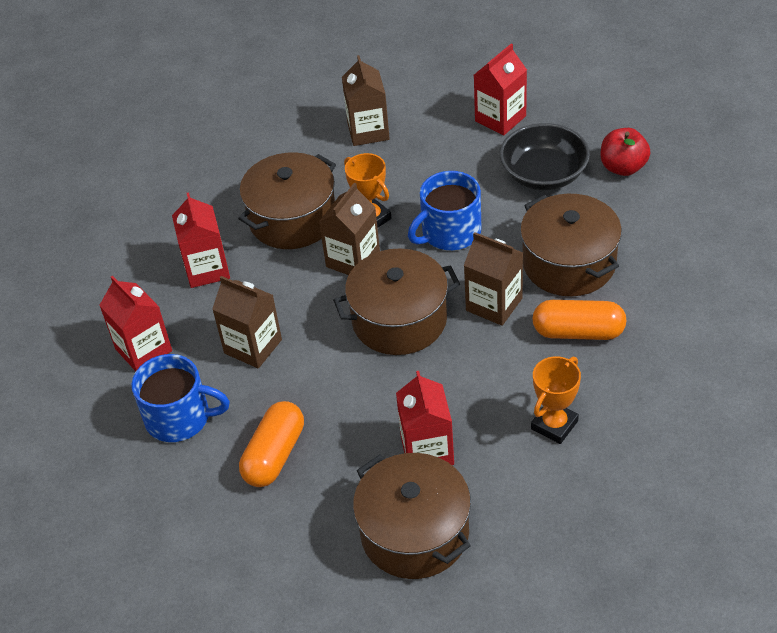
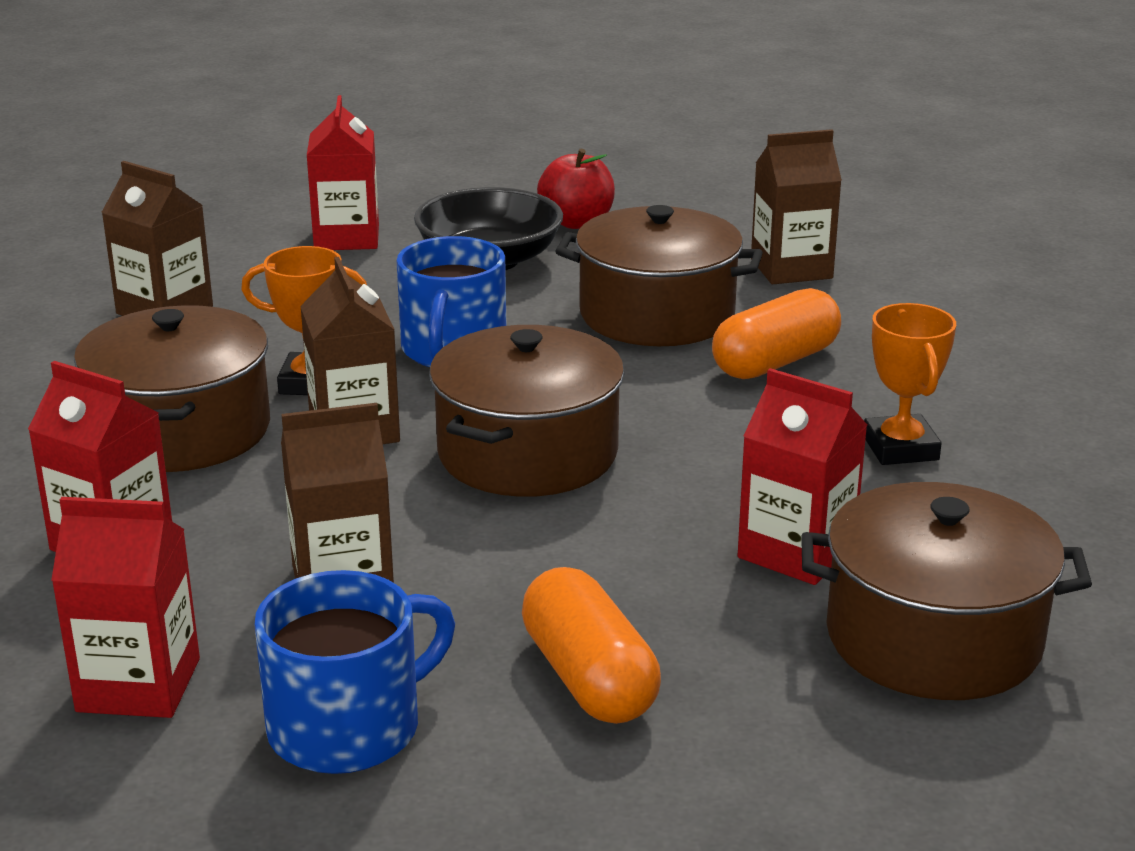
camera: 50 degrees left, 20 degrees down
brown carton [464,232,523,326] -> brown carton moved to [751,129,842,284]

